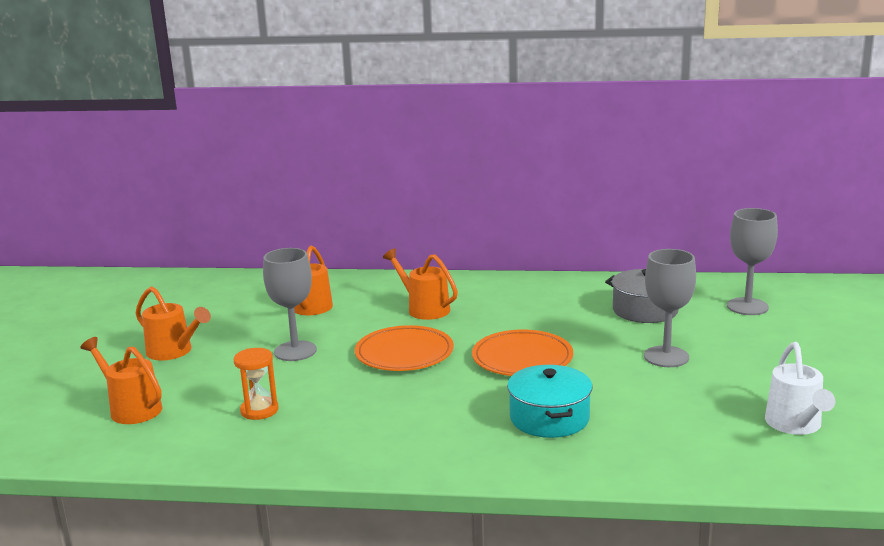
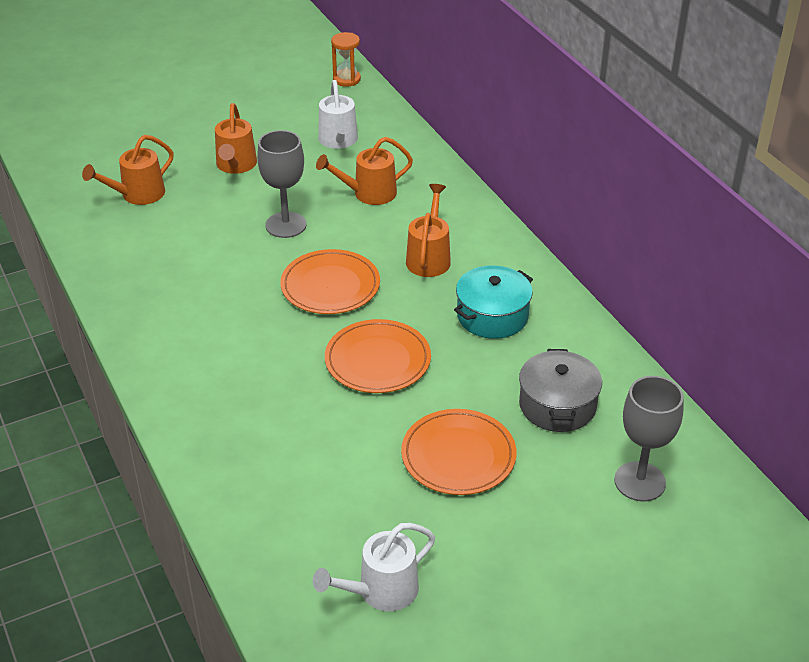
camera: 55 degrees right, 20 degrees up
orange watering can [80,337,162,424] -> orange watering can turned 135 degrees counterclockwise [82,135,174,205]
orange hourglass [234,348,278,420] -> orange hourglass moved to [331,32,361,87]
turquoise pot [507,365,592,438] -> turquoise pot moved to [454,265,533,339]
grey goblet [644,249,696,367] -> orange plate [401,409,517,495]
none -> white watering can [318,80,358,149]

